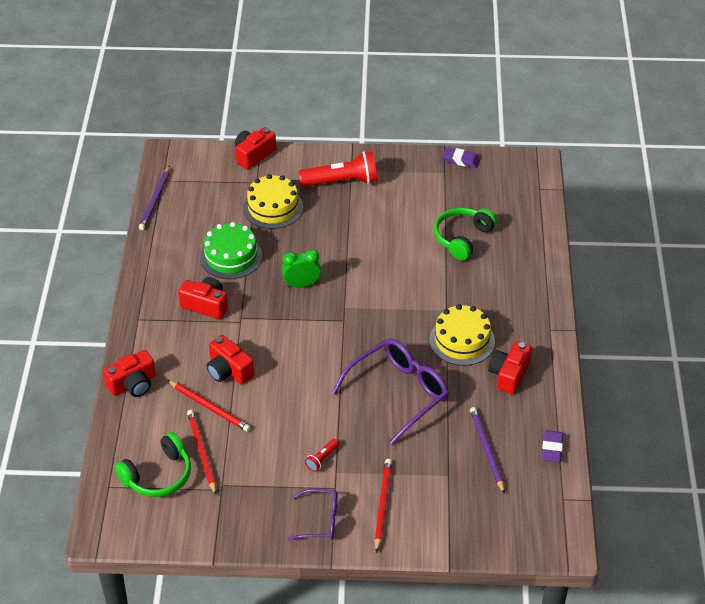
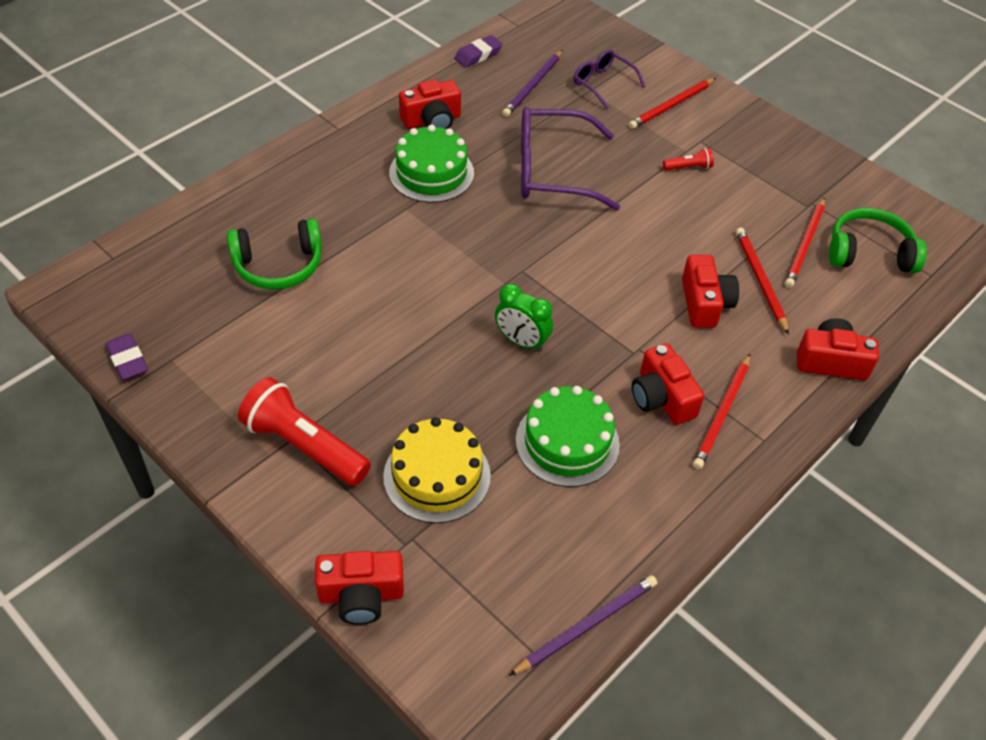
camera: 140 degrees left, 5 degrees up
purple glasses [288,489,338,540] -> purple glasses moved to [573,50,646,110]
yellow cake [429,304,495,366] -> green cake [389,125,474,203]
none -> red pencil [693,354,750,469]

